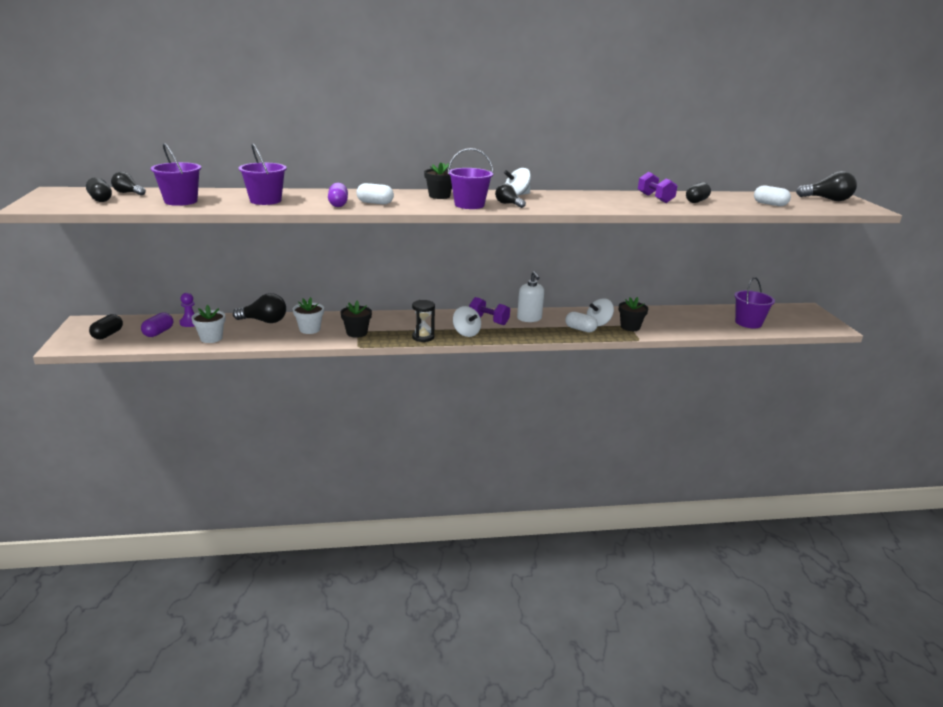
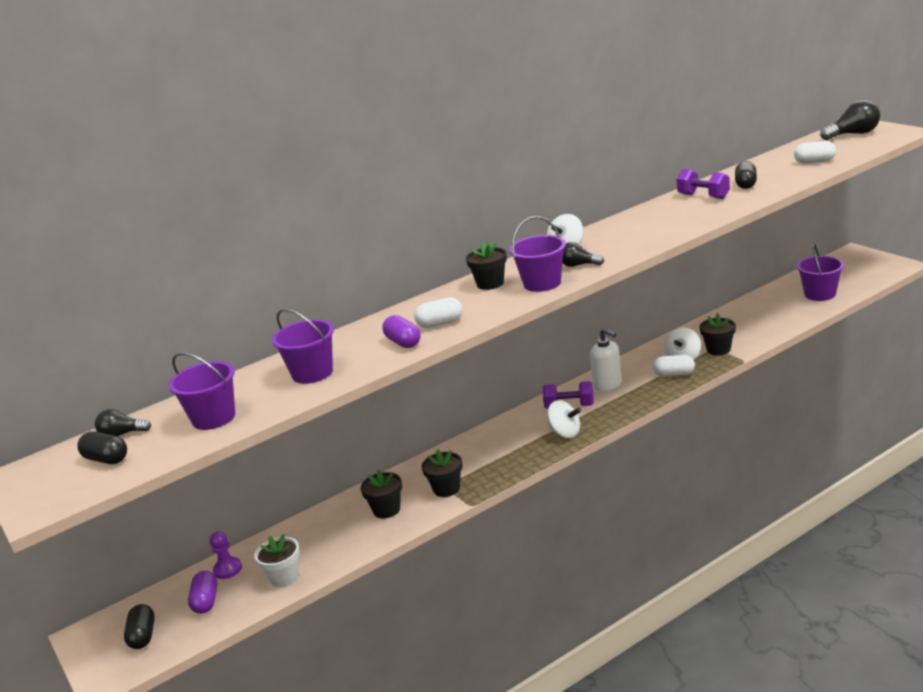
camera: 20 degrees left, 0 degrees up
black light bulb [233,293,286,323] -> none
white flower pot [293,297,324,334] -> black flower pot [361,469,402,518]
black hourglass [412,300,435,342] -> none

